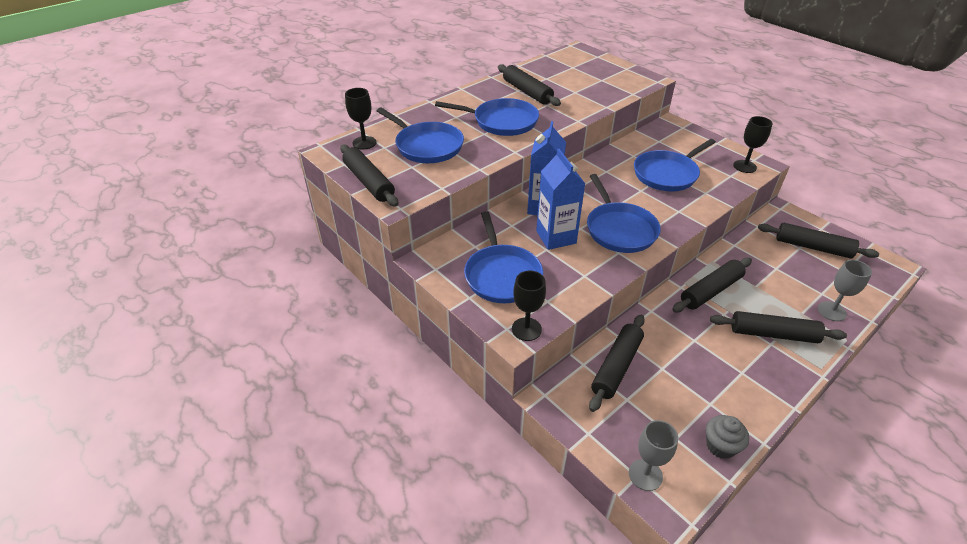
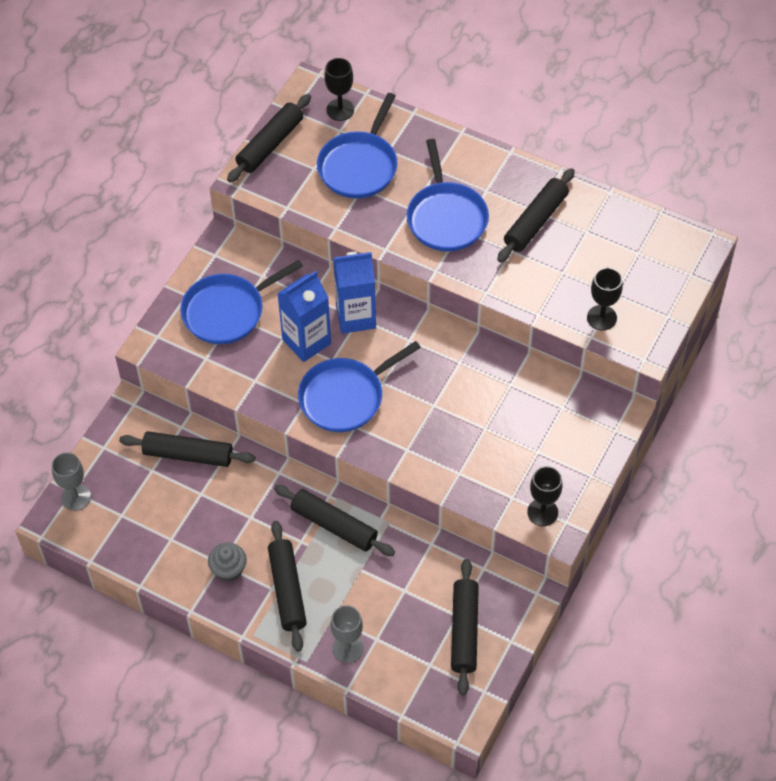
camera: 70 degrees right, 15 degrees up
black goblet [512,271,546,341] -> black goblet moved to [587,268,623,330]
blue pan [634,139,716,191] -> none
grey cupcake [706,415,749,459] -> grey cupcake moved to [208,542,247,582]

